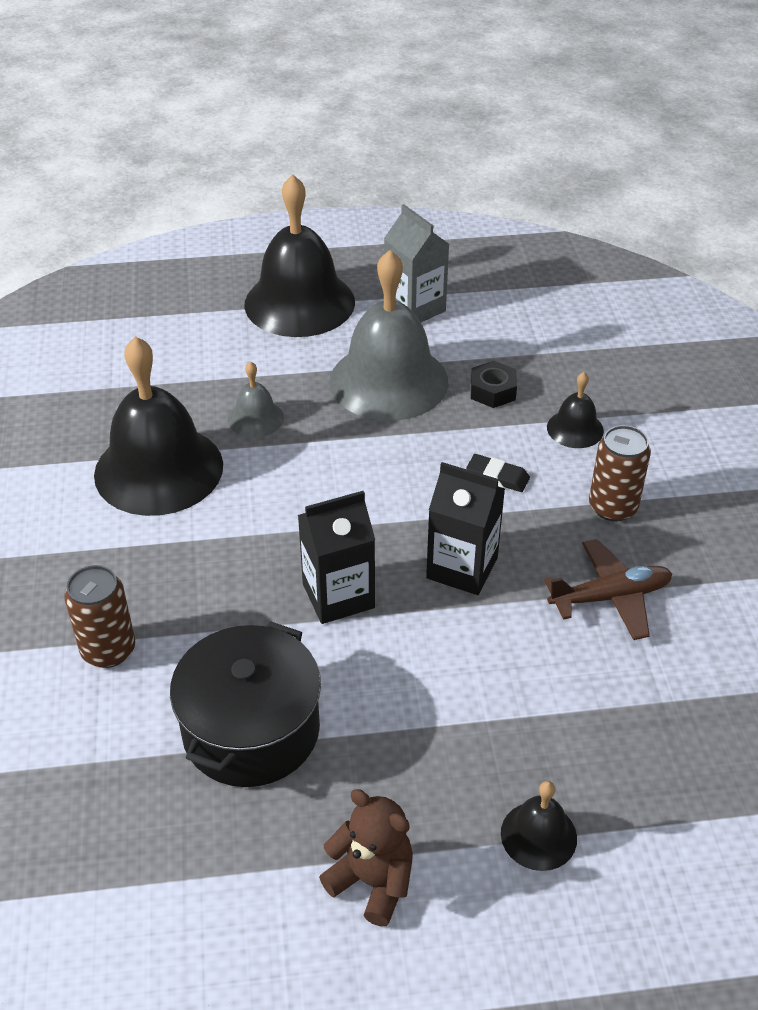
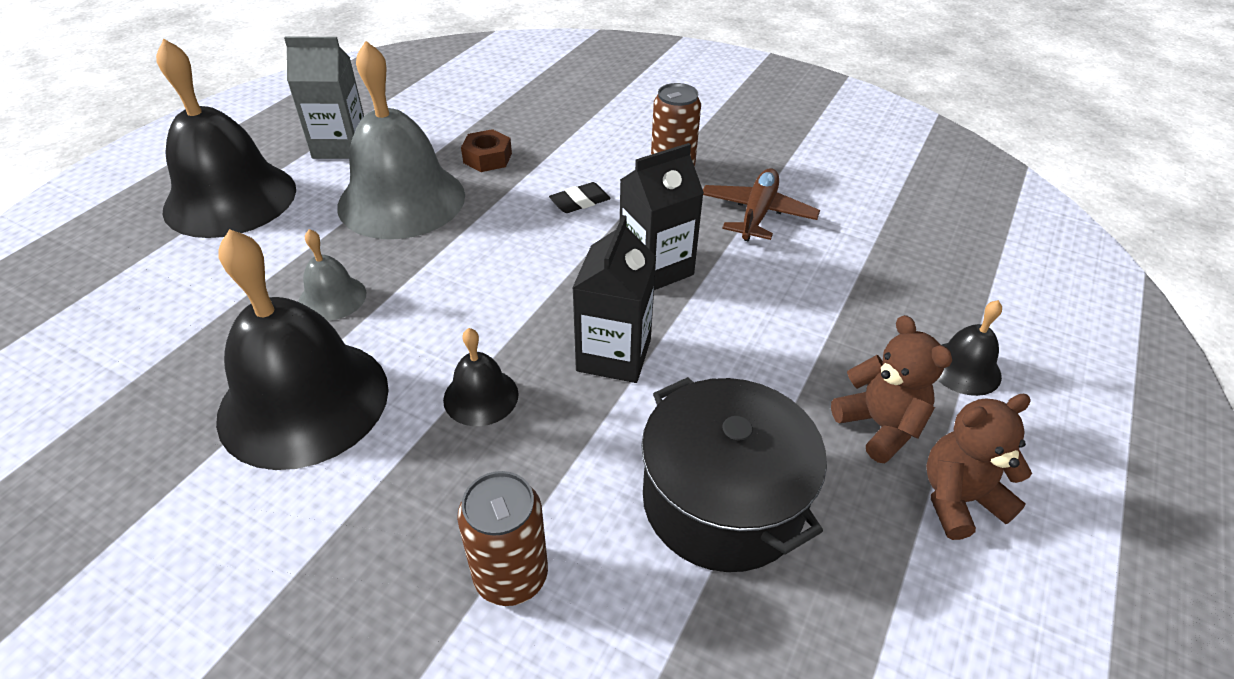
camera: 55 degrees left, 0 degrees up
black nut [471,361,517,408] -> brown nut [461,129,512,172]
black bell [547,372,604,448] -> black bell moved to [443,328,519,426]
none -> brown teddy bear [831,315,952,463]

